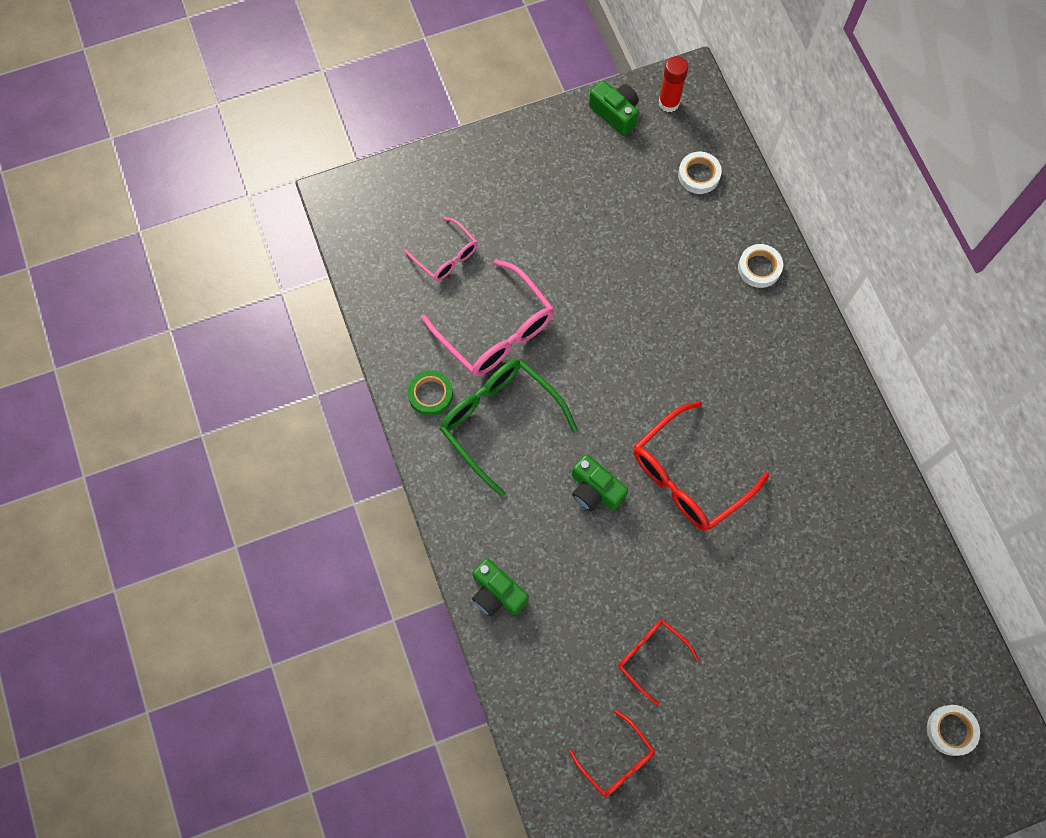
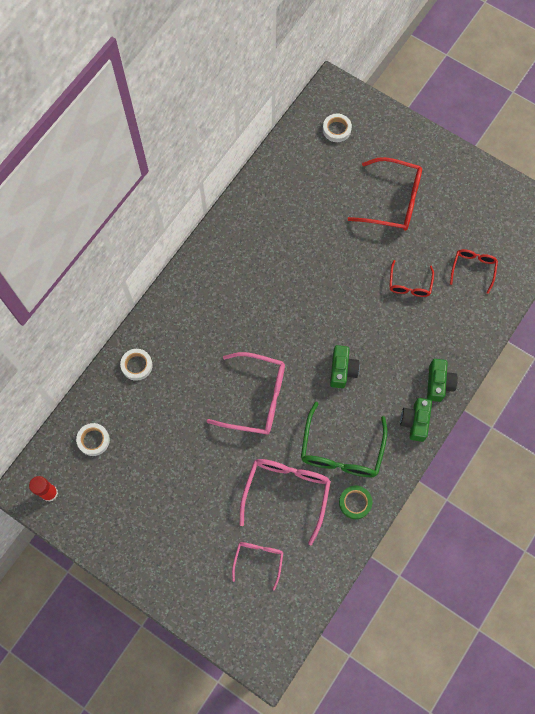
camera: 125 degrees left, 0 degrees up
green camera [589,81,639,136] -> green camera moved to [400,398,432,442]
red glasses [634,401,769,531] -> red glasses moved to [348,157,422,231]
none -> pink glasses [207,352,285,434]

